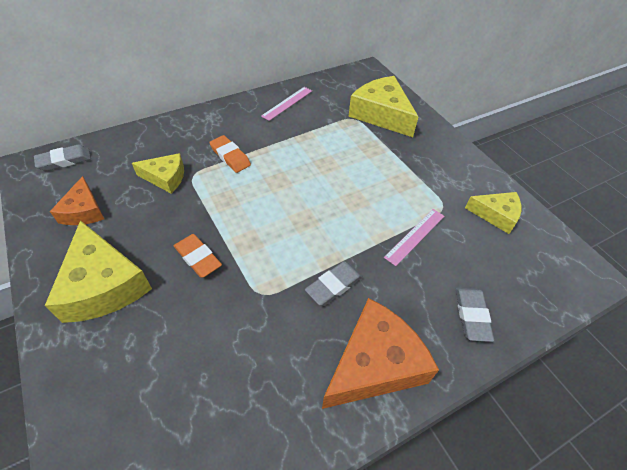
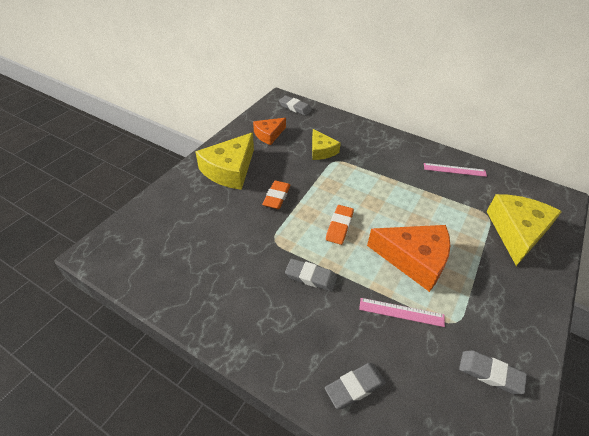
camera: 60 degrees right, 5 degrees down
orange eraser [209,135,251,173] -> orange eraser moved to [326,205,354,245]
orange cheese [322,298,439,409] -> orange cheese moved to [367,225,450,292]
yellow cheese [465,192,521,234] -> grey eraser [459,350,527,394]

